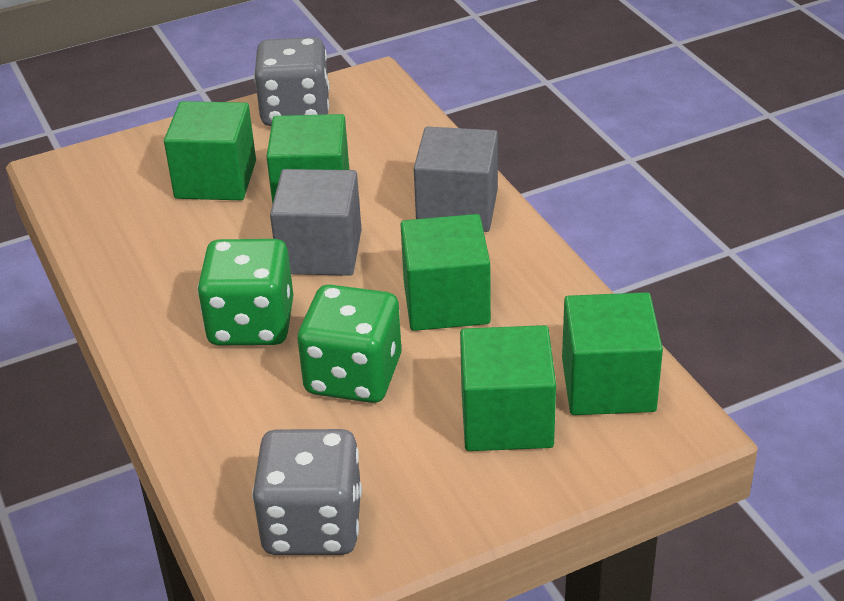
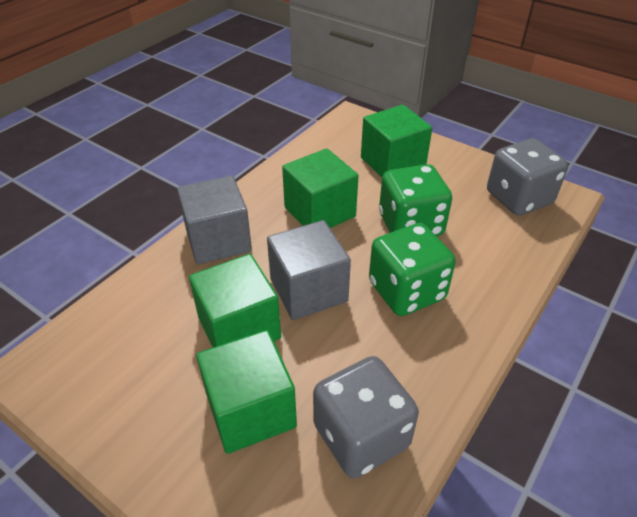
camera: 120 degrees left, 5 degrees up
grey dice [254,37,330,126] -> grey dice moved to [313,356,419,479]
green cube [562,292,663,415] -> none

